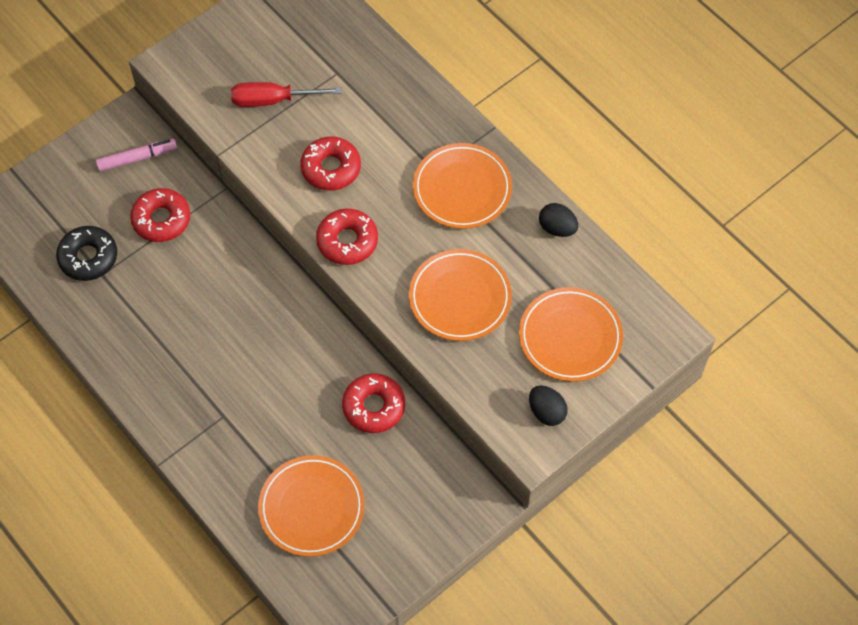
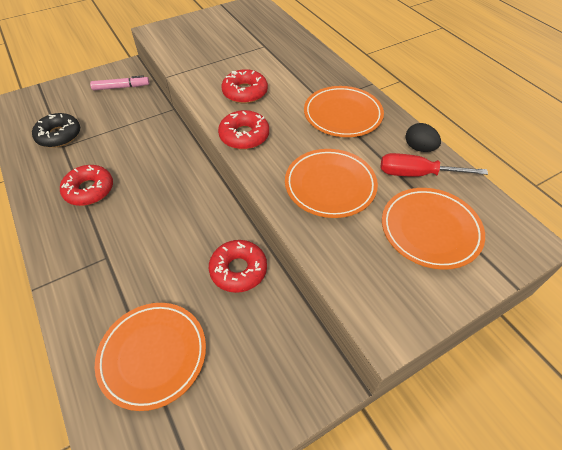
camera: 10 degrees right, 10 degrees down
red donut [130,188,190,242] -> red donut moved to [60,165,113,206]
red screwdriver [231,82,342,107] -> red screwdriver moved to [381,153,488,177]
black egg [529,385,568,426] -> none

